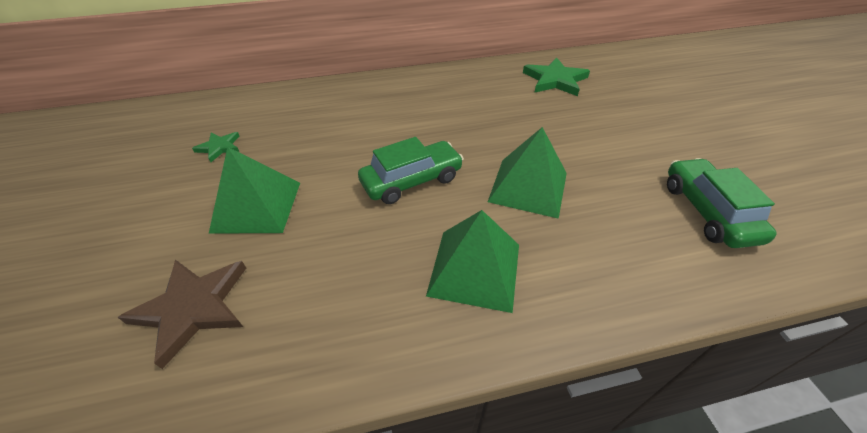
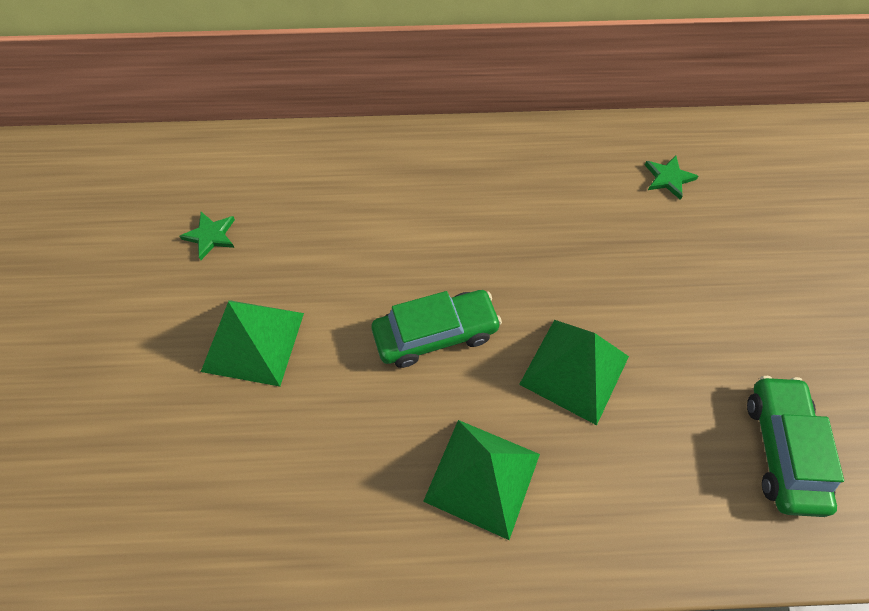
camera: 10 degrees right, 15 degrees up
brown star [118,260,246,369] -> none
green star [523,57,590,96] -> green star [645,155,698,200], size x0.56

